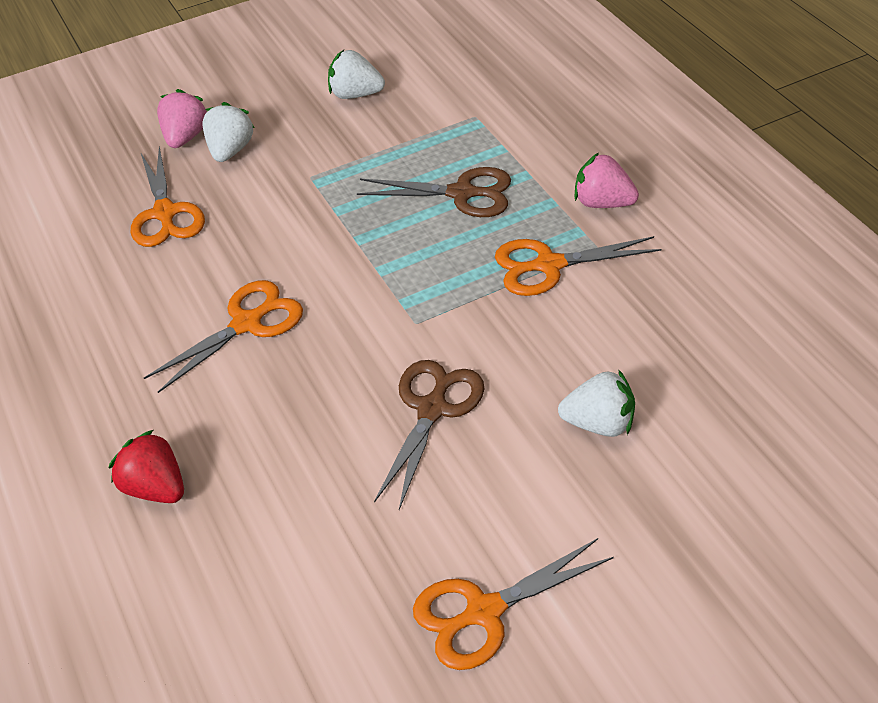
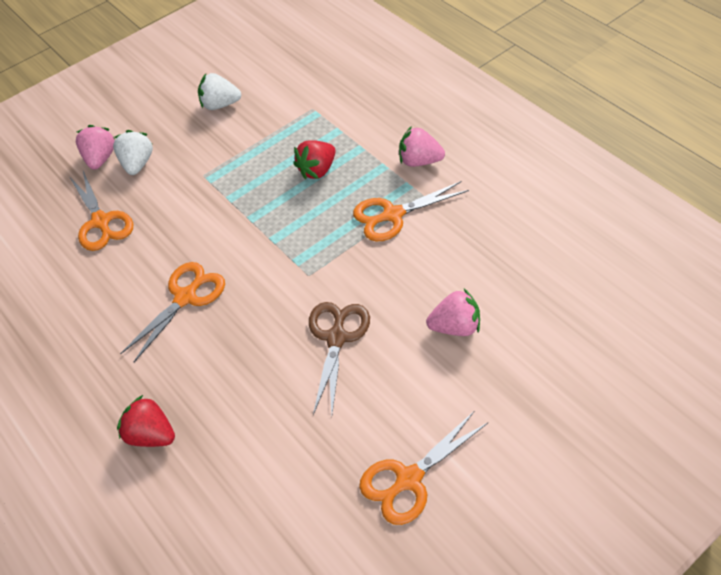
camera: 10 degrees left, 5 degrees up
brown scissors [357,167,511,217] -> red strawberry [293,140,336,180]
white strawberry [558,369,635,437] -> pink strawberry [426,289,480,336]

